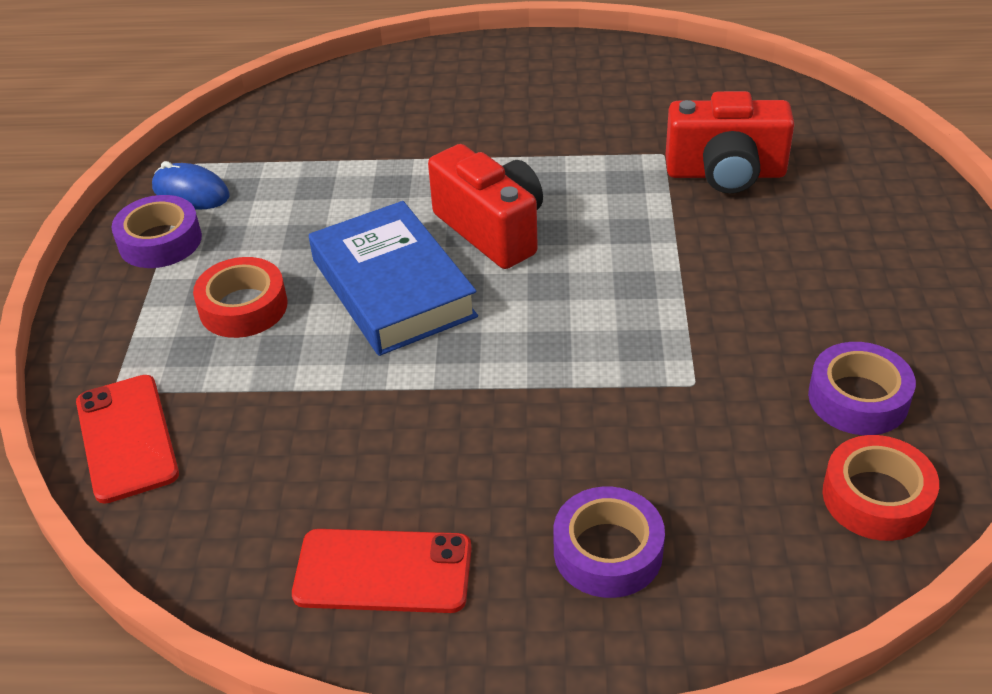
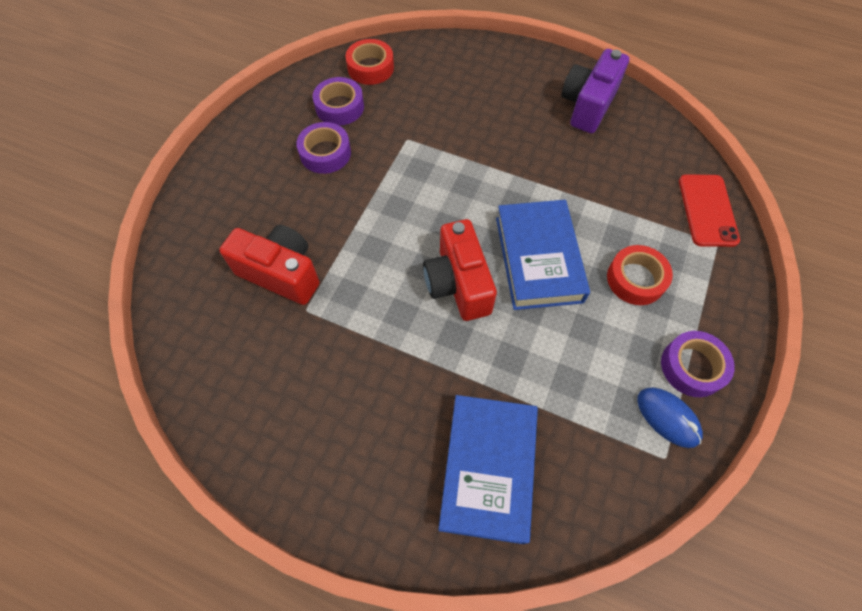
camera: 160 degrees left, 20 degrees up
red phone [292,529,472,613] -> purple camera [562,49,629,133]
purple tape [553,487,665,598] -> purple tape moved to [296,122,351,174]
none -> blue book [438,395,538,544]

